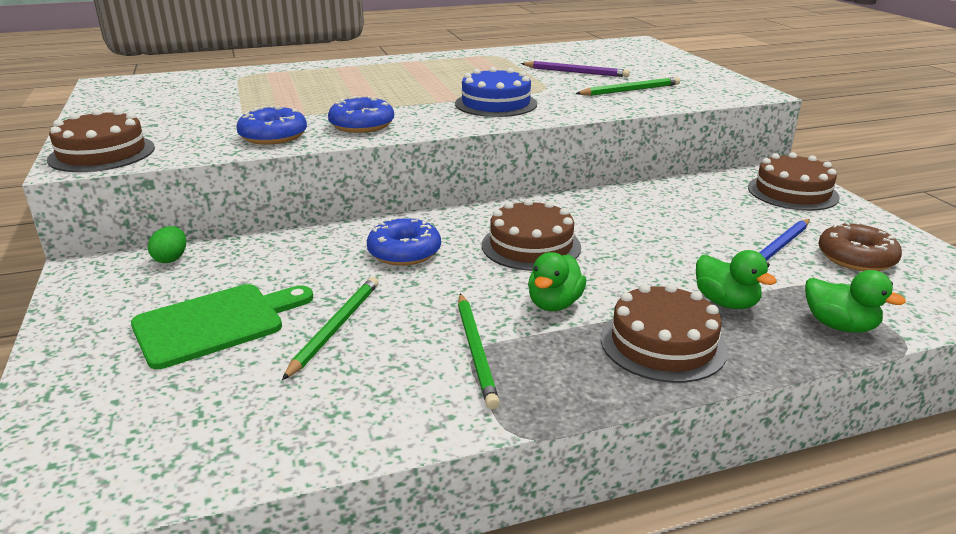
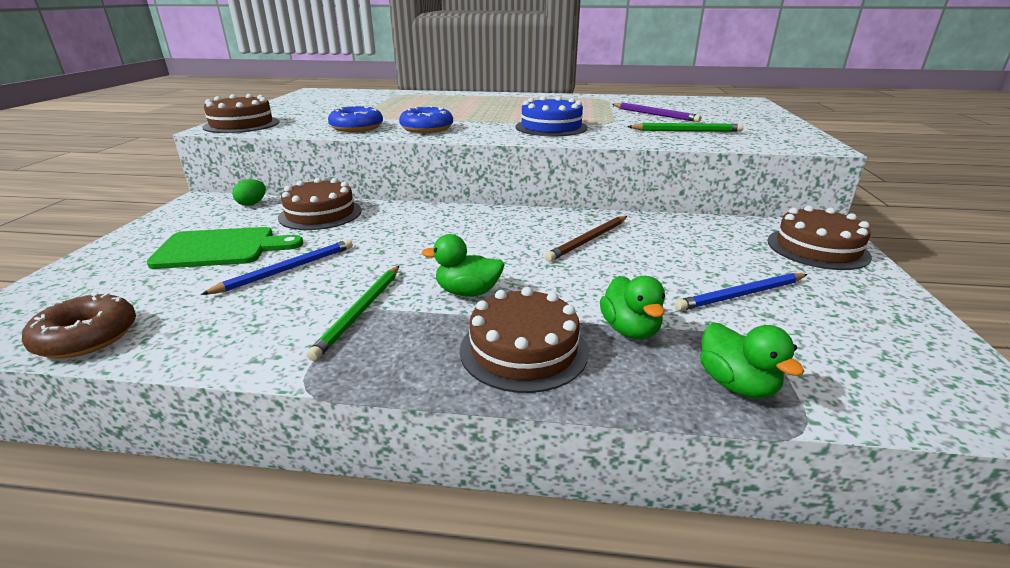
camera: 25 degrees right, 0 degrees up
green pencil [282,277,379,380] -> blue pencil [201,239,353,295]
blue donut [367,218,441,266] -> none
brown cake [482,199,581,271] -> brown cake moved to [278,178,362,230]
green duck [528,252,586,311] -> green duck turned 45 degrees clockwise [422,234,504,297]
brown donut [818,222,902,271] -> brown donut moved to [22,293,136,358]
none -> brown pencil [545,216,627,262]

